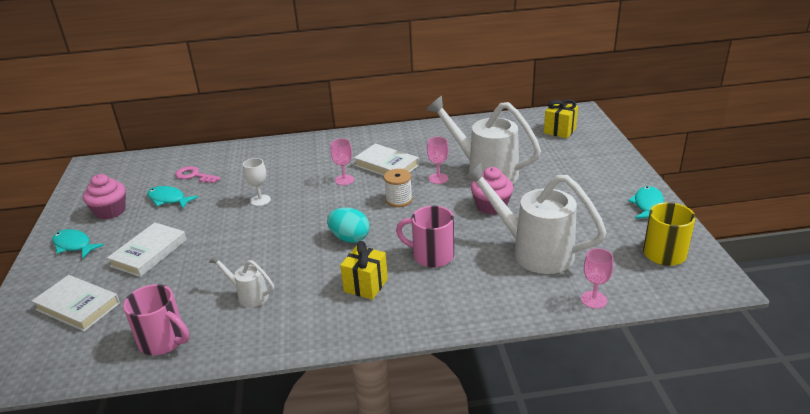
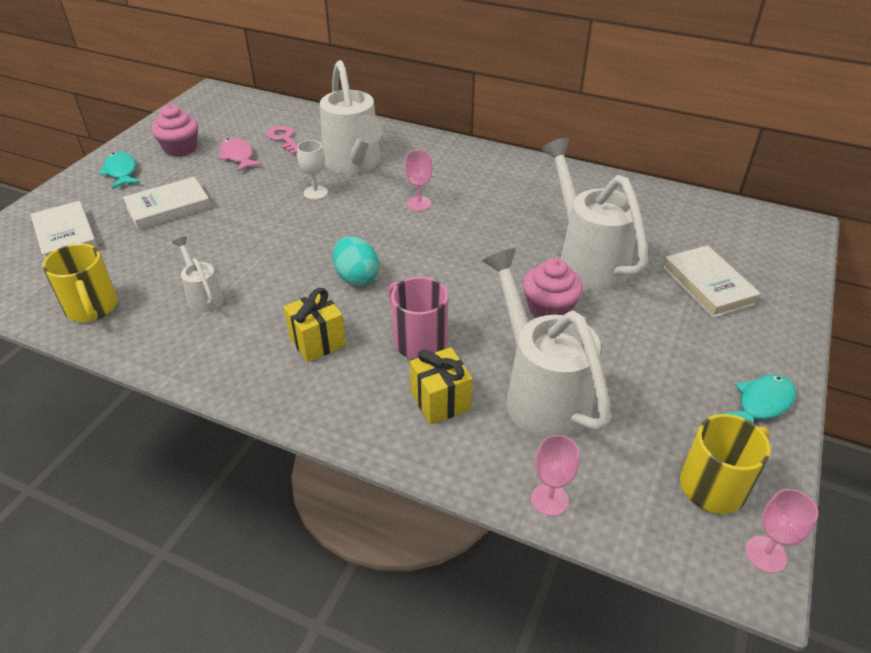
camera: 30 degrees right, 10 degrees up
pink mug [123,284,190,355] -> yellow mug [42,243,118,322]
turquoise fish [147,186,198,209] -> pink fish [218,137,263,172]
white book [354,144,419,176] -> white book moved to [663,245,761,318]
white spool [384,169,412,207] -> none
pink goblet [427,137,449,184] -> pink goblet moved to [745,489,818,573]
yellow gift [544,99,578,138] -> yellow gift moved to [410,347,472,425]
none -> white watering can [320,60,382,174]

